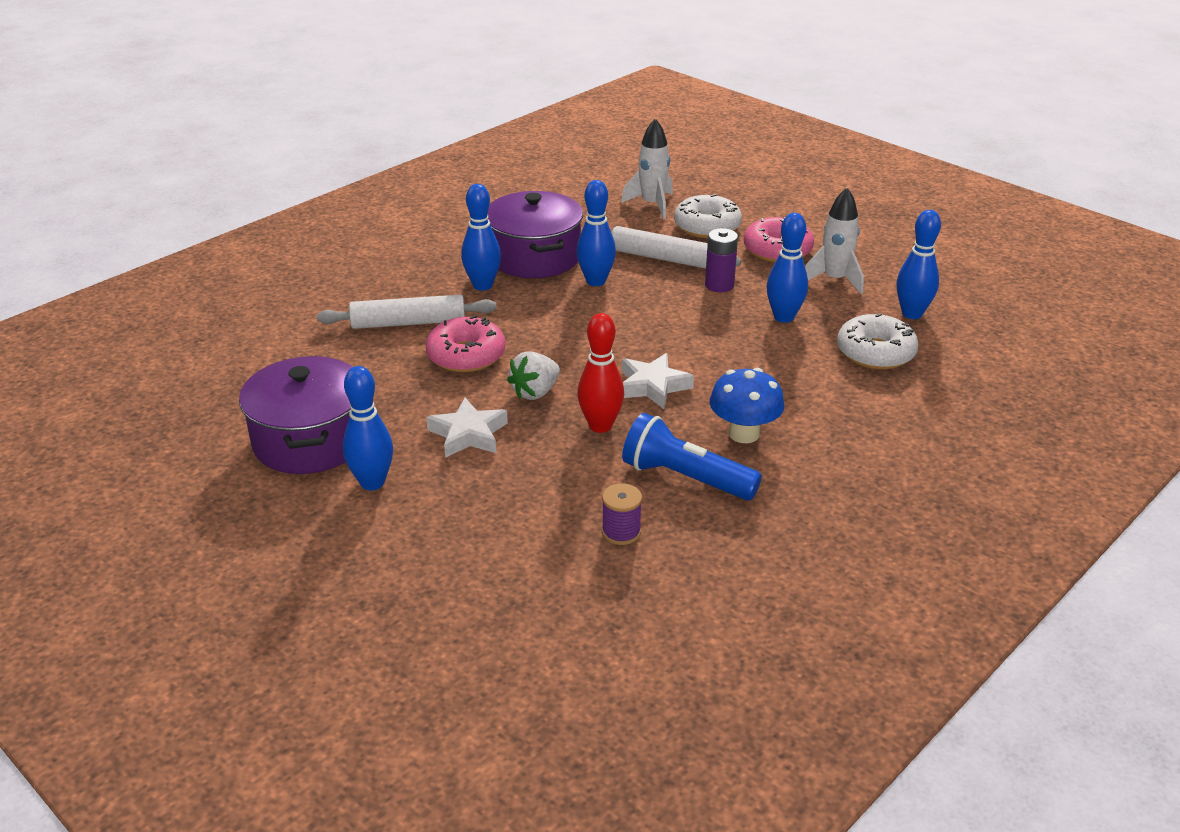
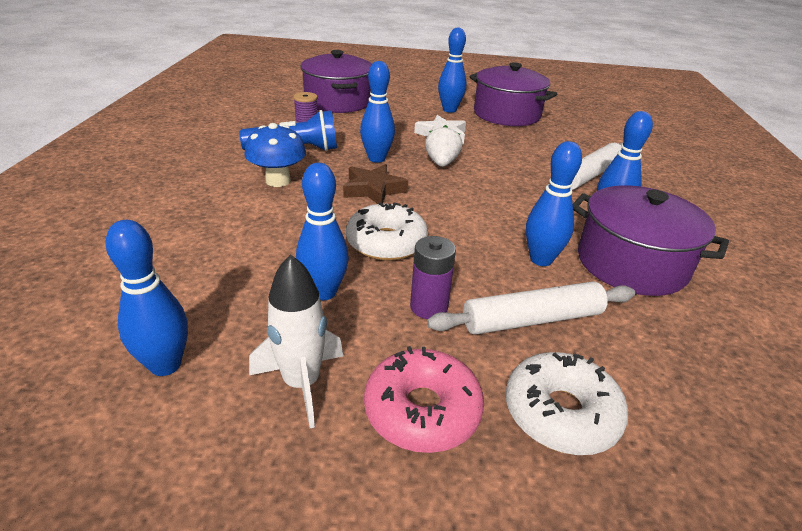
camera: 140 degrees right, 0 degrees up
pink donut [425,315,506,372] -> none
red bowling pin [577,313,624,433] -> blue bowling pin [360,61,395,163]
white rocket [621,118,673,219] -> none
white star [622,353,694,409] -> brown star [343,164,408,204]
white donut [837,313,918,369] -> white donut moved to [346,202,428,261]
none -> purple pot [300,50,372,113]

